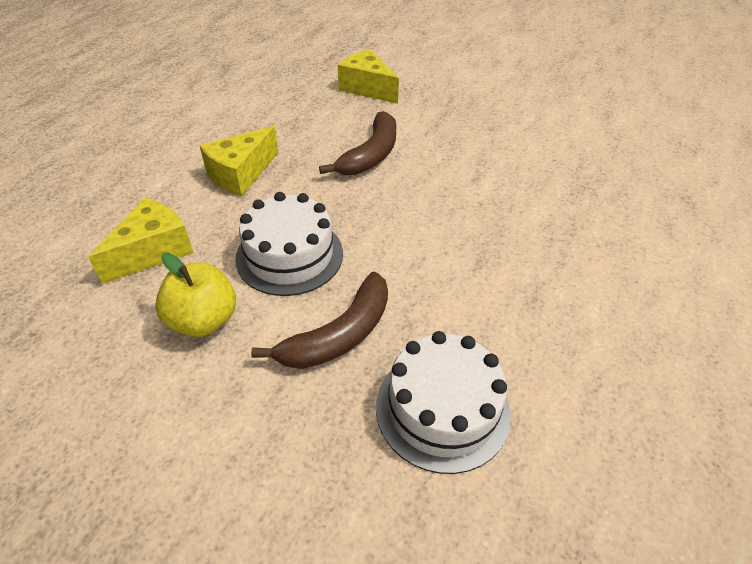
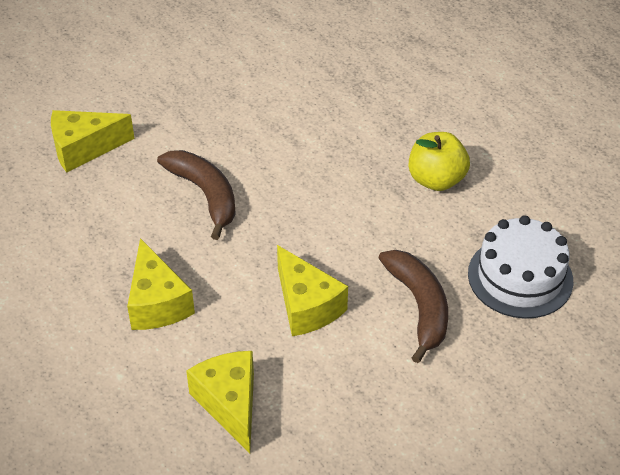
camera: 60 degrees left, 0 degrees up
yellow apple [155,253,236,337] -> yellow apple moved to [409,132,470,191]
white cake [235,192,343,296] -> yellow cheese [277,245,348,336]

